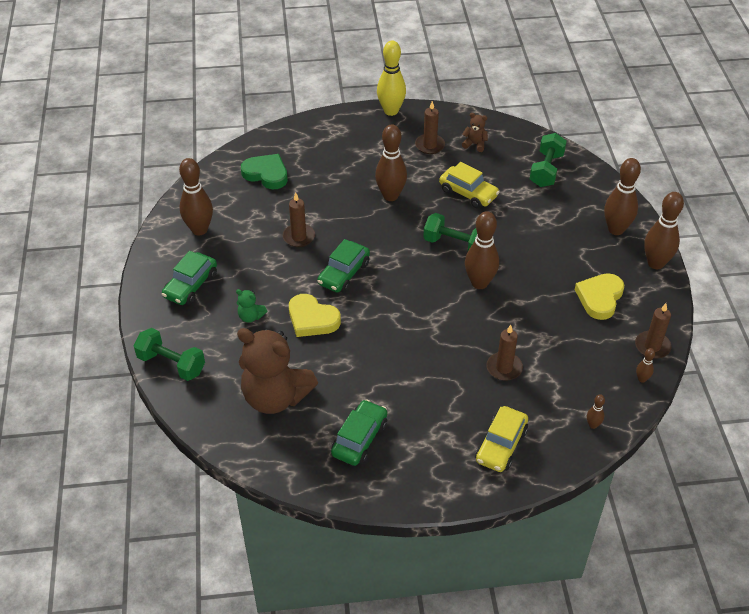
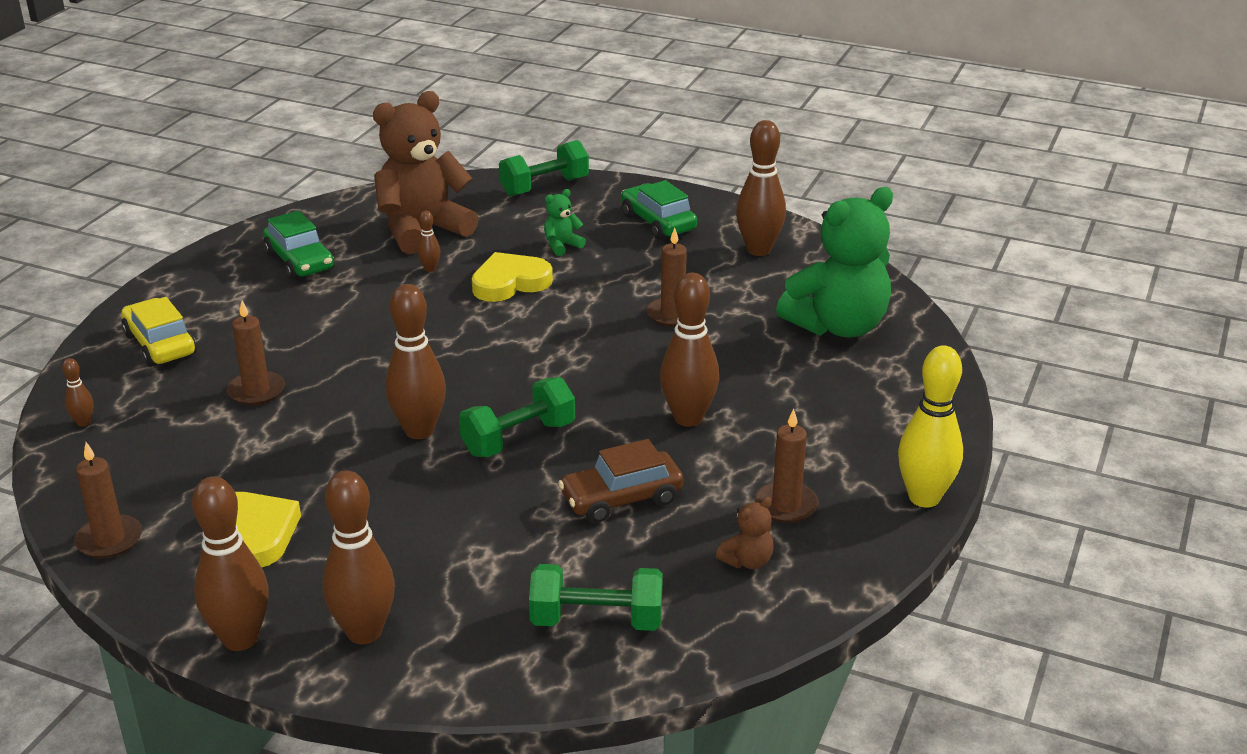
camera: 120 degrees right, 15 degrees down
green heart [241,154,288,189] -> green teddy bear [776,187,893,337]
green car [317,239,370,293] -> none
yellow car [439,162,500,209] -> brown car [558,439,684,523]
green dumbbell [530,133,567,187] -> green dumbbell turned 45 degrees counterclockwise [529,564,663,631]
brown bowling pin [636,348,655,383] -> brown bowling pin moved to [417,211,441,272]

